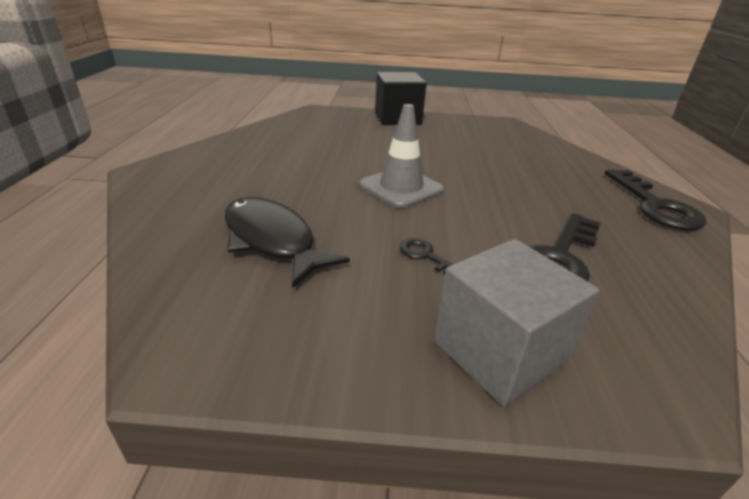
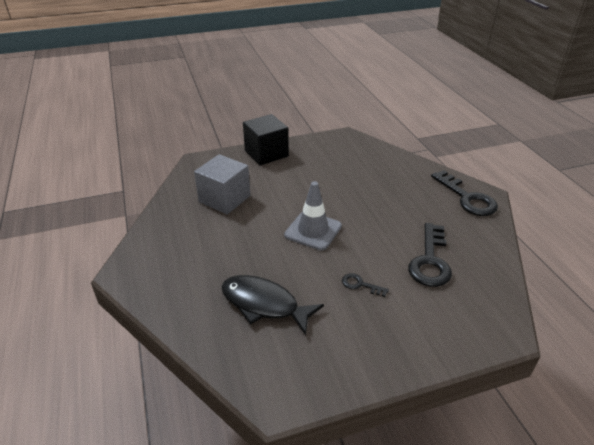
camera: 20 degrees left, 5 degrees up
grey cube [434,239,599,407] -> grey cube moved to [194,154,250,214]

